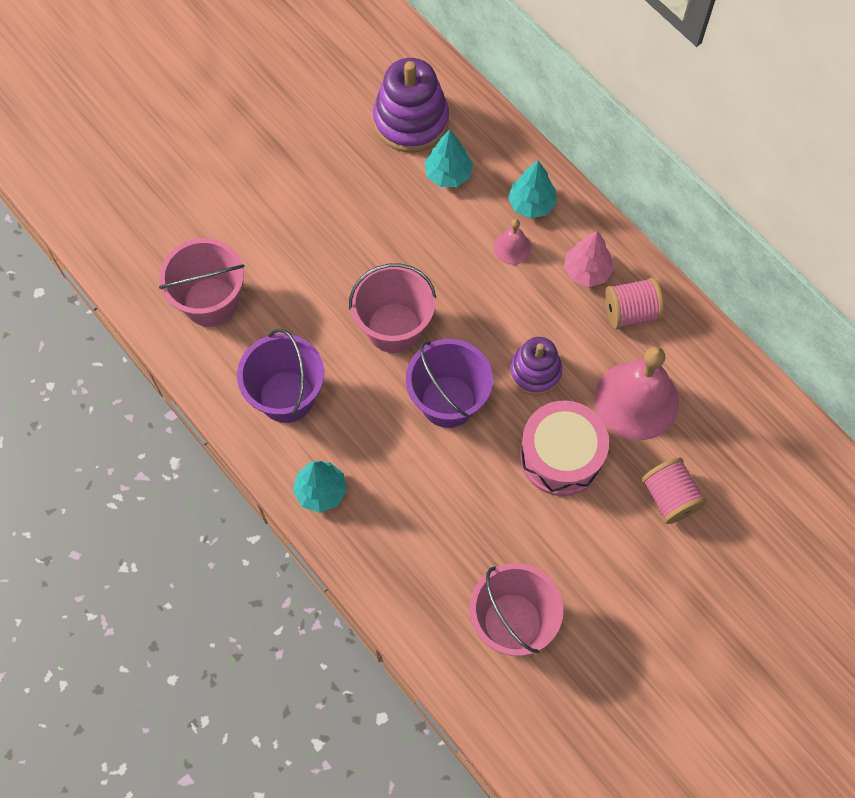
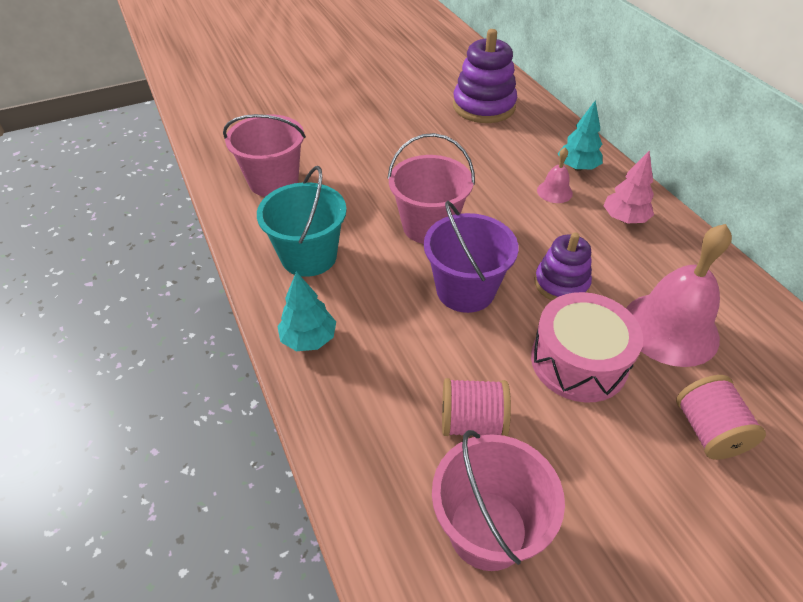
camera: 15 degrees right, 20 degrees down
purple bucket [237,329,324,423] -> turquoise bucket [257,166,347,277]
turquoise tree [424,129,473,187] -> none
pink spool [605,278,664,329] -> pink spool moved to [442,378,511,436]

